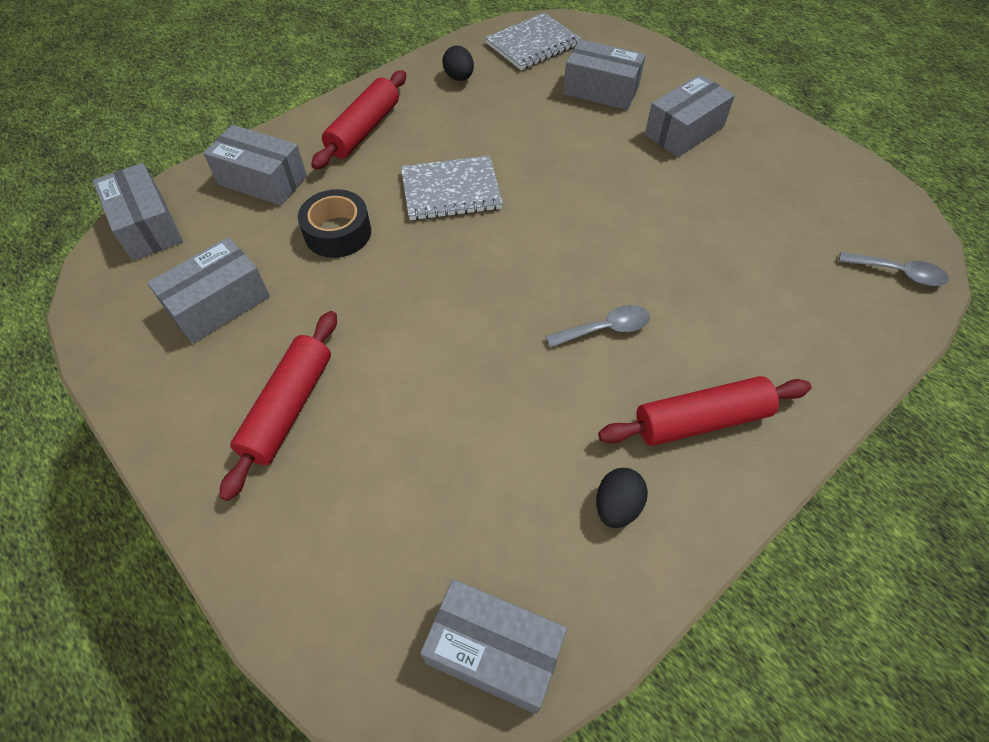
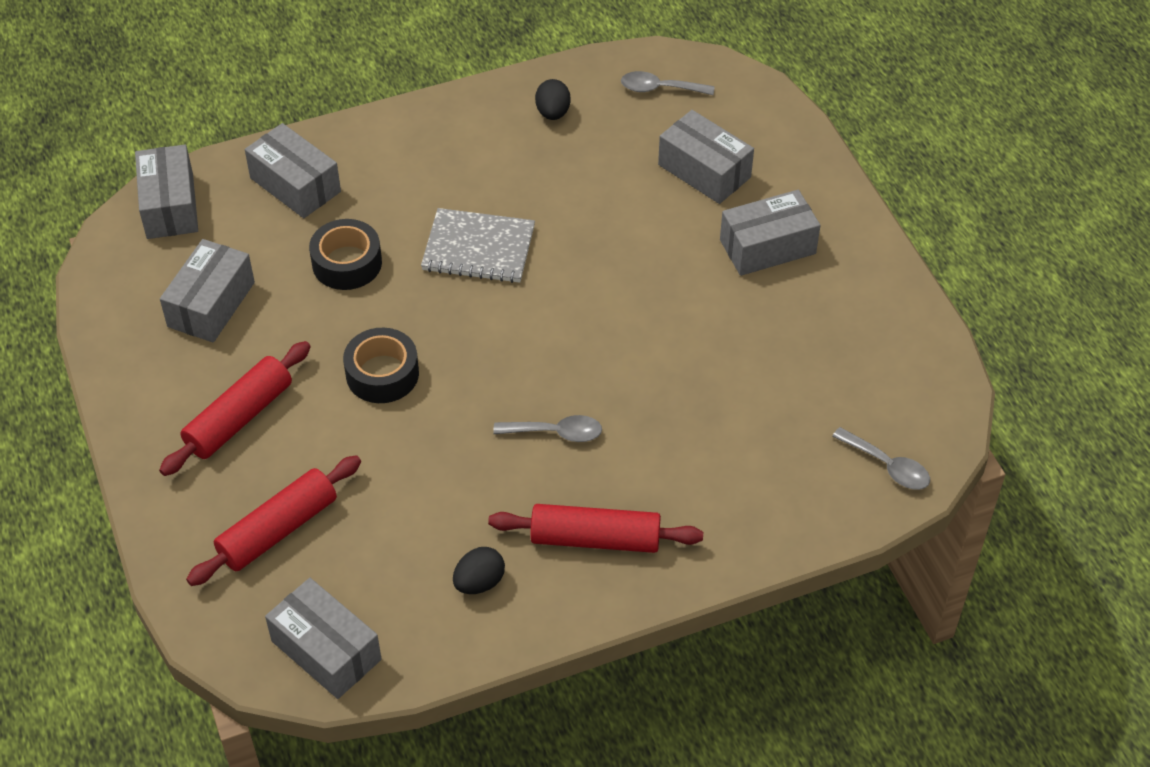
camera: 20 degrees right, 5 degrees down
grey box [147,237,270,343] -> grey box turned 45 degrees counterclockwise [160,239,255,343]
red rolling pin [311,70,406,170] -> red rolling pin moved to [186,455,361,586]
grey notebook [485,13,581,70] -> grey spoon [621,71,714,95]
none -> black tape [343,328,419,403]

